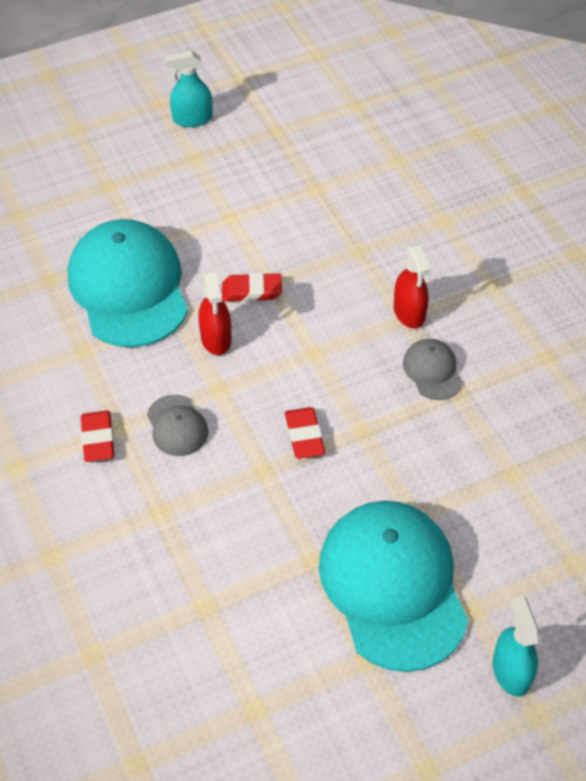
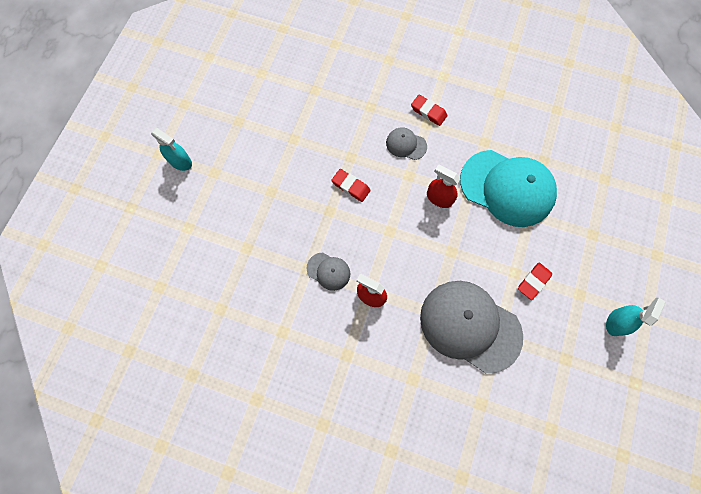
camera: 135 degrees right, 20 degrees up
red eraser [222,272,282,302] -> red eraser moved to [518,262,552,300]
turquoise cap [319,501,468,672] -> none
none -> grey cap [420,281,523,373]

